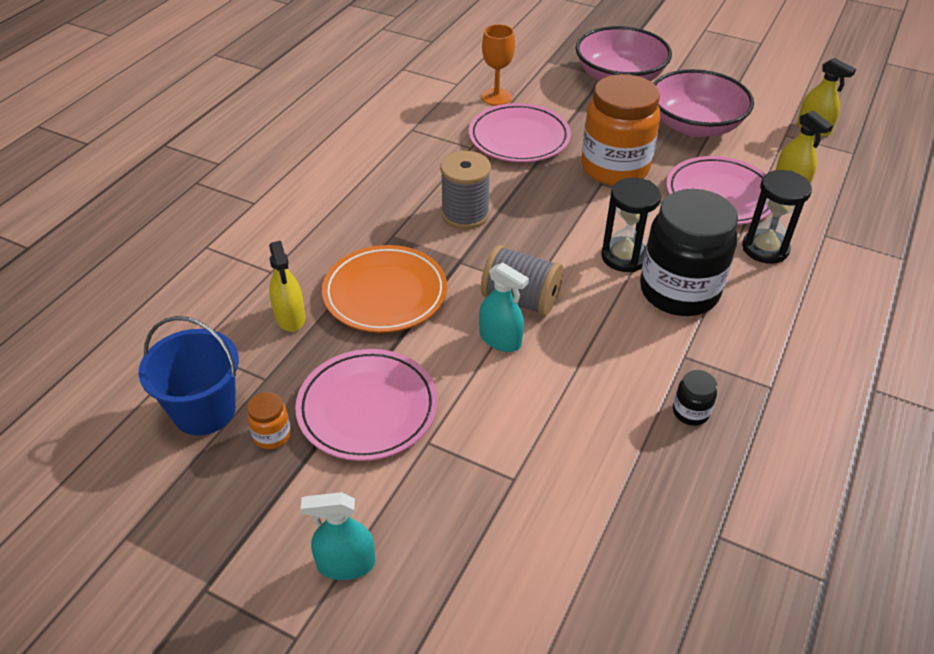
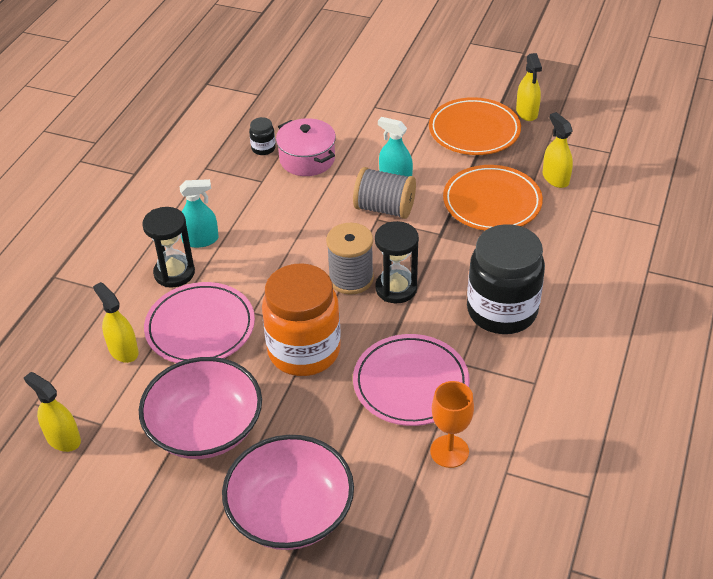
camera: 175 degrees right, 0 degrees up
blue bucket [139,316,239,435] -> none
orange jar [247,392,291,449] -> yellow spray bottle [516,53,542,121]
pink plate [295,349,438,461] -> orange plate [429,97,521,155]
turquoise spray bottle [301,492,375,580] -> turquoise spray bottle moved to [180,179,219,248]
grey spool [440,151,491,229] -> grey spool moved to [326,223,374,295]
black hourglass [601,178,661,272] -> black hourglass moved to [375,221,419,303]
black jar [640,189,738,316] -> black jar moved to [467,224,545,334]
none -> pink pot [276,118,336,176]

